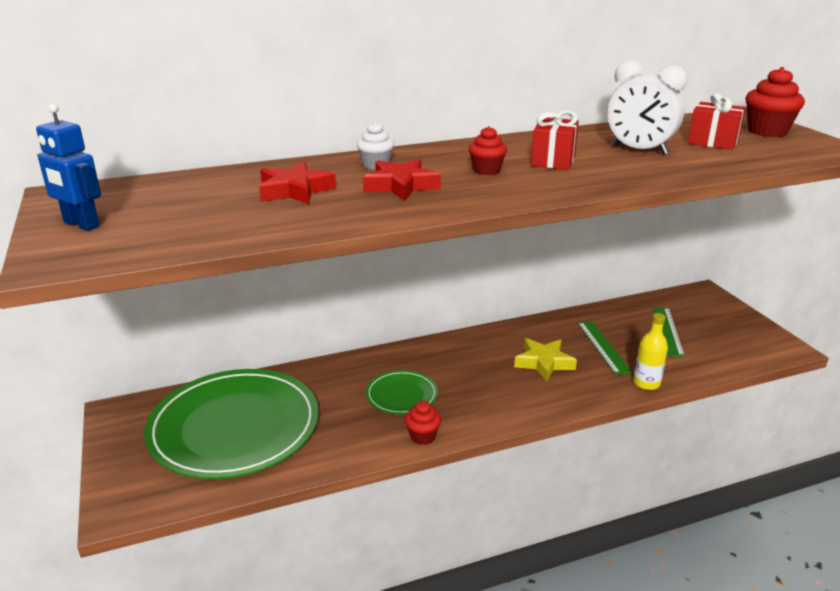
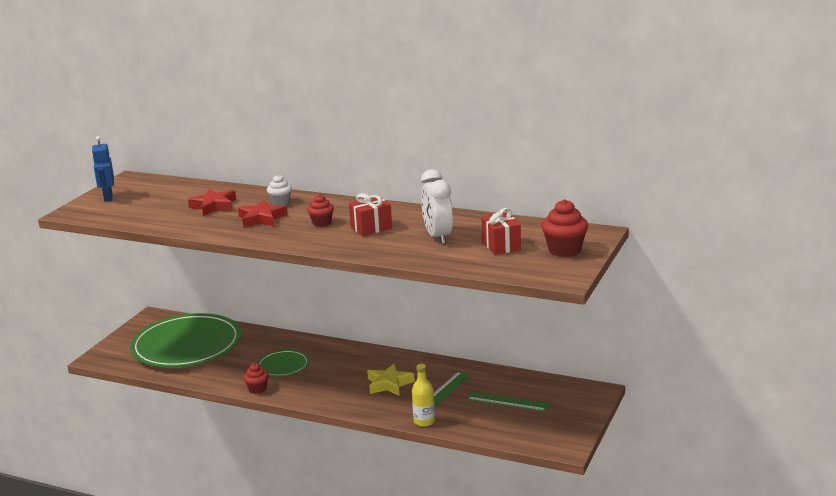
camera: 45 degrees right, 5 degrees down
green ruler [653,307,685,357] -> green ruler turned 60 degrees clockwise [467,392,549,412]

